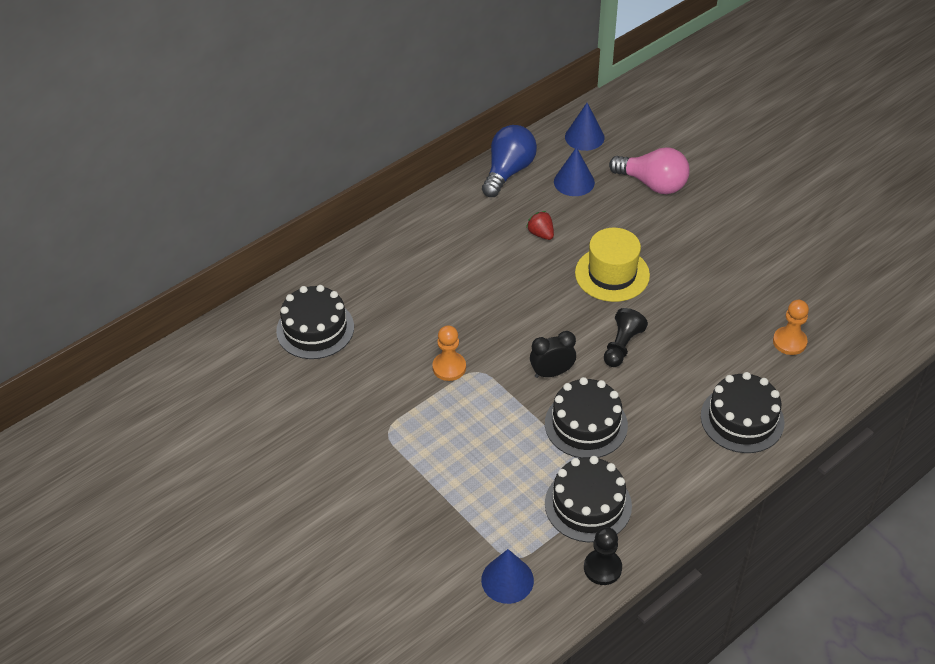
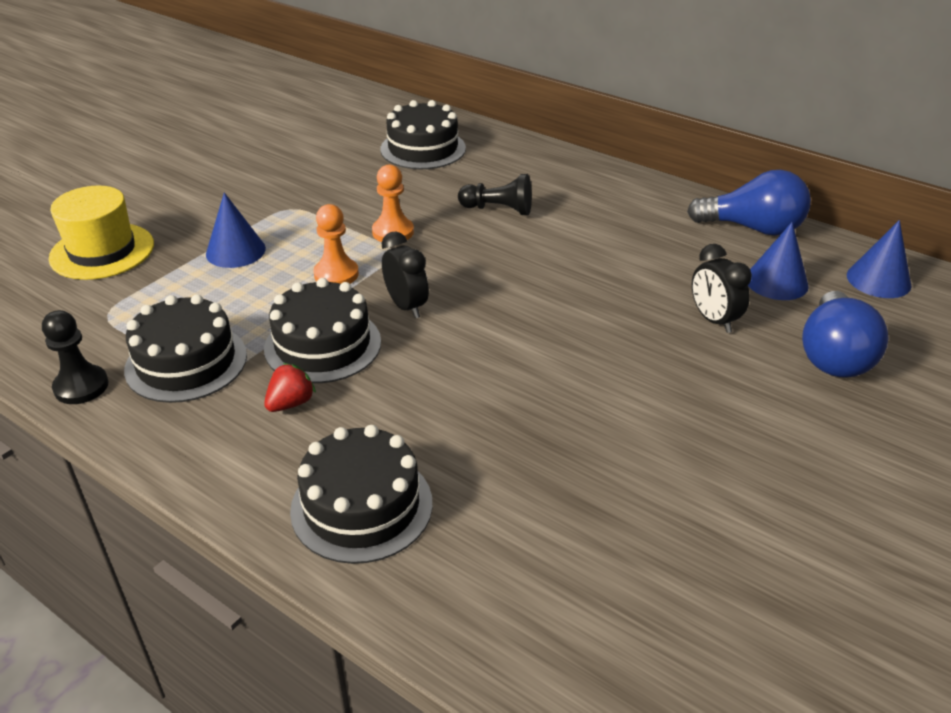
camera: 75 degrees right, 10 degrees down
blue cone [481,549,534,604] -> blue cone moved to [206,192,266,268]
red strawberry [526,211,554,240] -> red strawberry moved to [264,363,316,412]
yellow hat [575,228,650,302] -> yellow hat moved to [49,186,154,280]
black pawn [604,308,648,367] -> black pawn moved to [458,174,532,215]
pink light bulb [609,147,690,194] -> blue light bulb [802,291,889,378]
orange pawn [773,300,809,355] -> orange pawn moved to [313,204,359,284]
none -> black clock [692,244,752,333]

